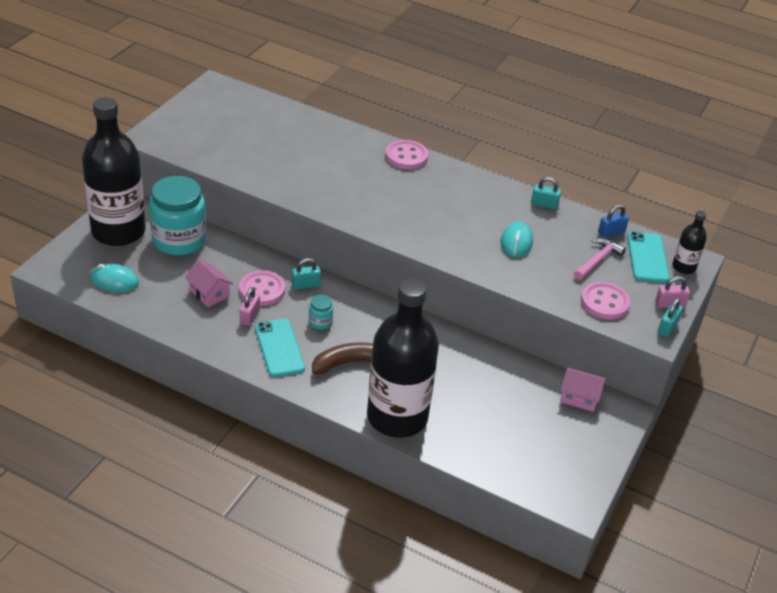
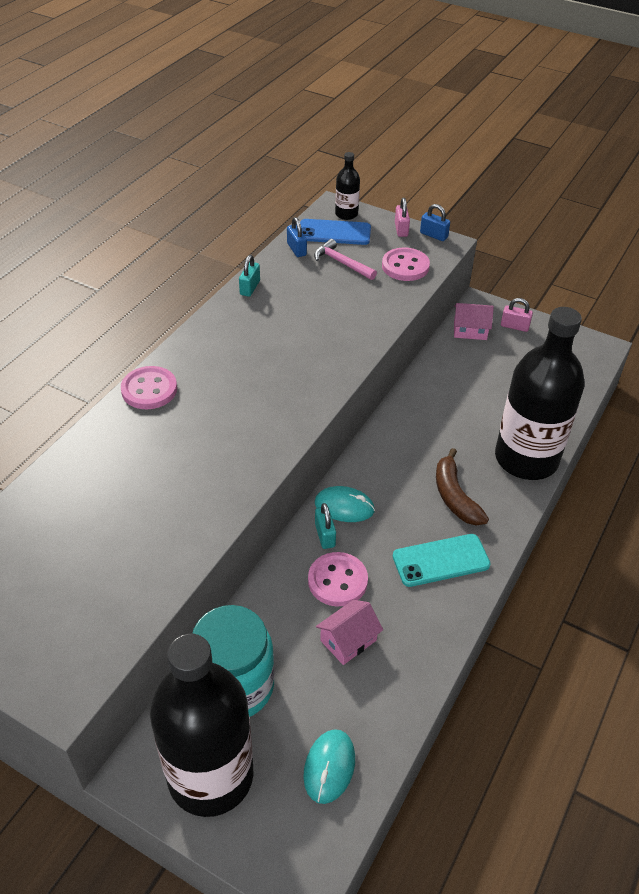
camera: 85 degrees left, 5 degrees up
pink padlock [240,287,260,326] -> pink padlock moved to [501,298,533,332]
turquoise jar [309,295,333,330] -> none
turquoise mouse [501,222,533,258] -> turquoise mouse moved to [315,486,375,522]
pink house [560,368,605,412] -> pink house turned 75 degrees clockwise [454,303,494,340]
turquoise phone [627,232,670,283] -> blue phone [300,219,371,245]
turquoise padlock [658,298,683,337] -> blue padlock [420,204,450,241]

